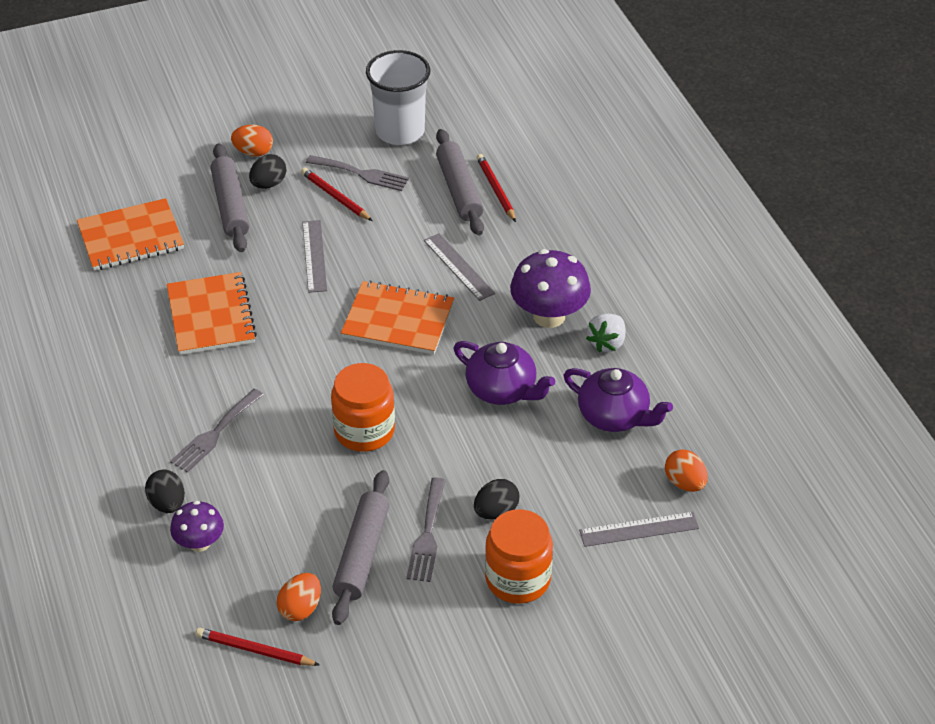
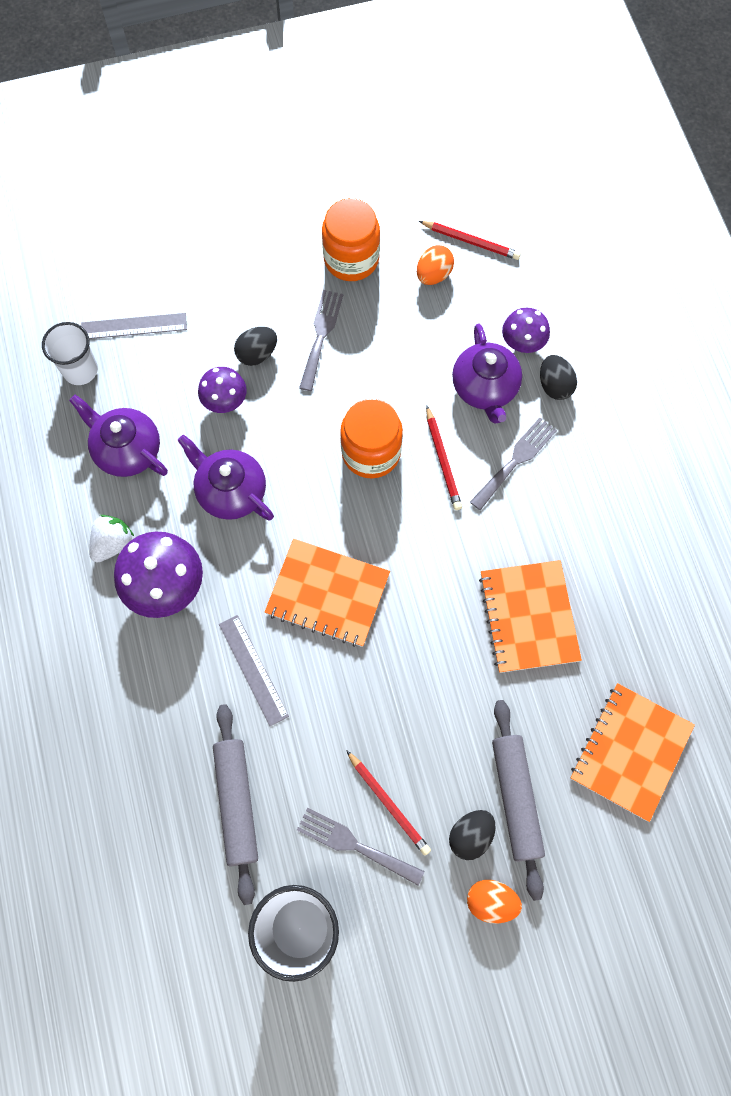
camera: 175 degrees left, 25 degrees up
orange notebook [77,198,184,271] -> orange notebook turned 45 degrees counterclockwise [570,683,695,822]
grey ruler [302,220,327,293] -> none
grey rolling pin [332,470,390,625] -> none
red pencil [476,154,516,222] -> red pencil moved to [426,405,462,510]
orange jar [485,509,553,604] -> orange jar moved to [322,198,380,281]
orange egg [665,449,708,492] -> white cup [42,322,98,385]
none -> purple mushroom [198,367,247,413]
none -> purple teapot [452,323,522,423]

